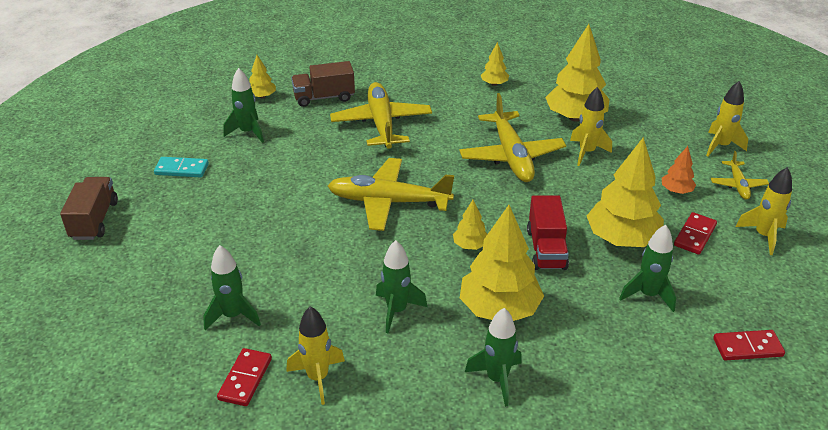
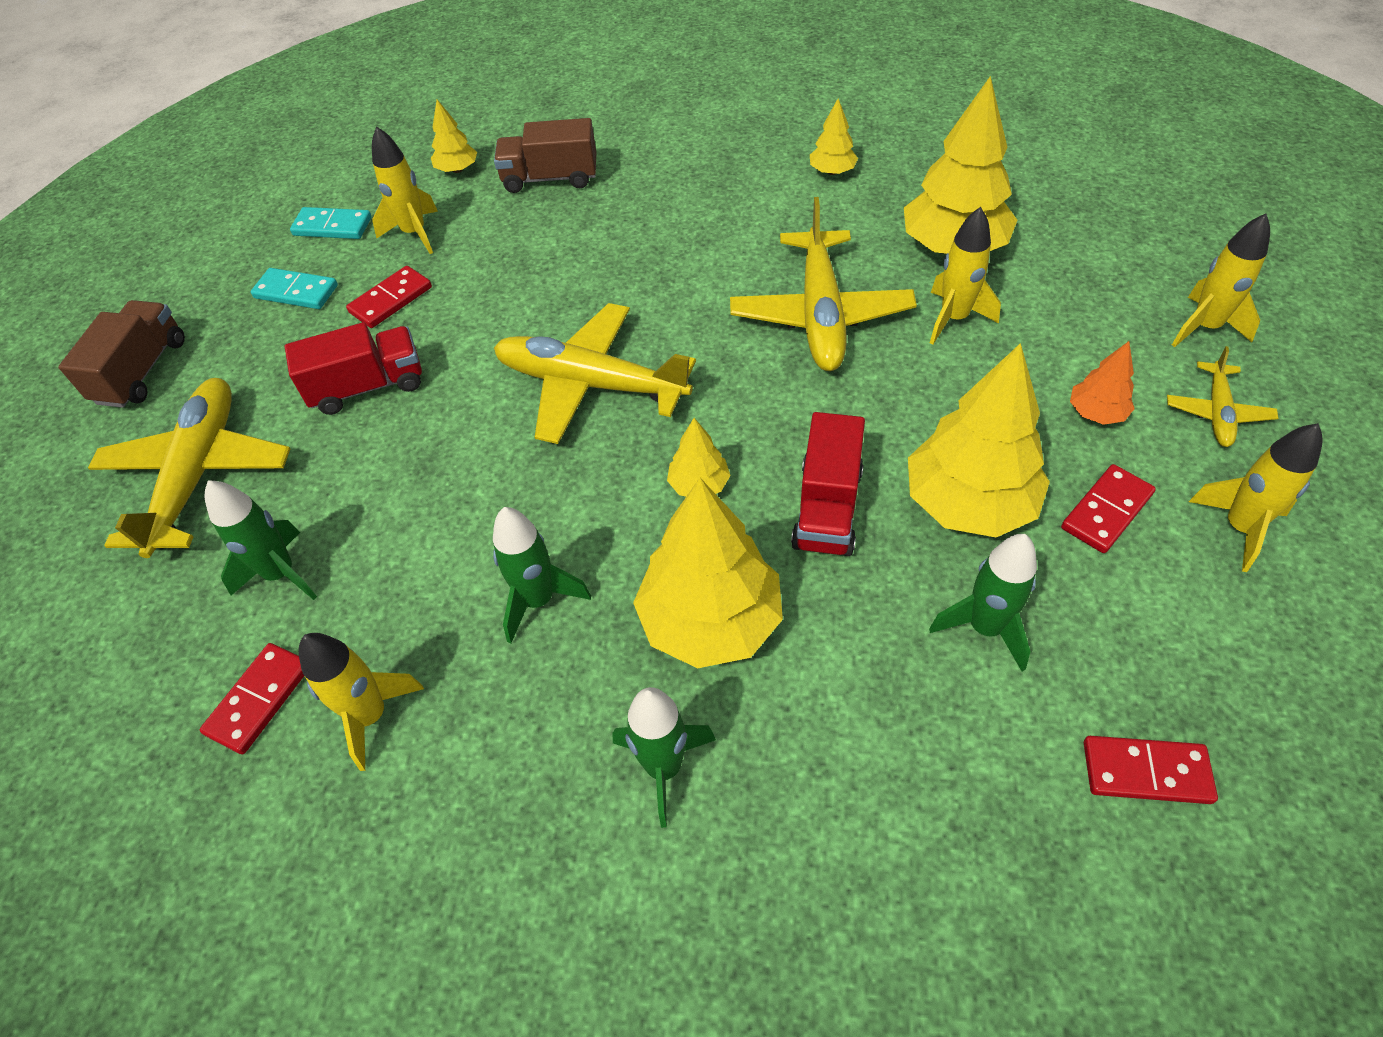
camera: 15 degrees right, 15 degrees up
green rocket [223,68,264,143] -> yellow rocket [372,126,438,254]
yellow plane [330,82,432,149] -> yellow plane moved to [88,378,290,558]
none -> red truck [284,322,422,415]
none -> turquoise domino [290,207,372,239]
none -> red domino [346,266,432,328]

